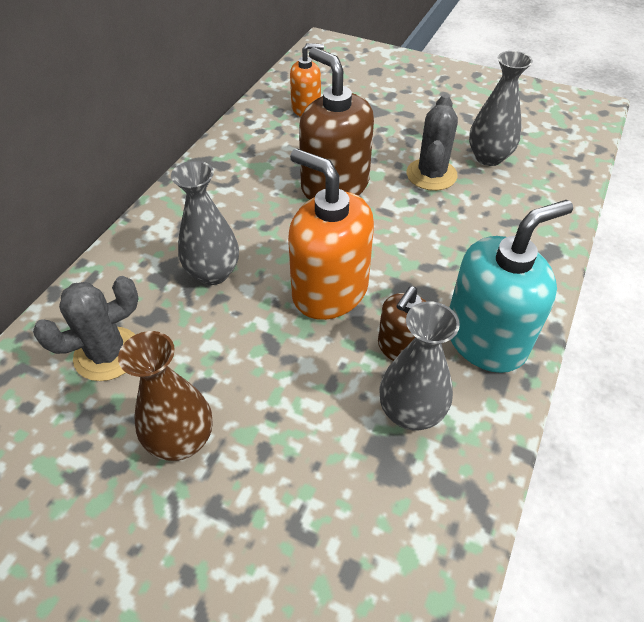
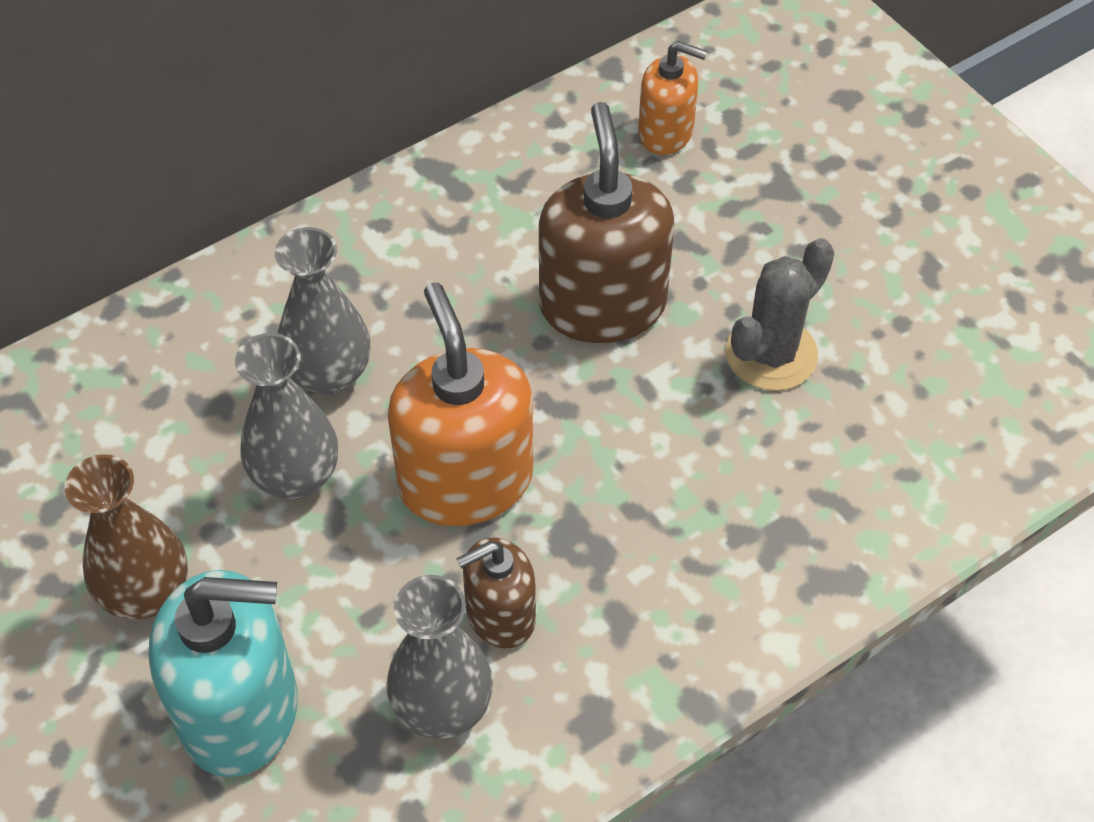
camera: 30 degrees right, 5 degrees up
grey cactus [33,276,139,381] -> none
turquoise soap dispenser [449,200,573,373] -> turquoise soap dispenser moved to [149,570,298,777]
grey vase [469,51,533,166] -> grey vase moved to [235,333,338,499]

